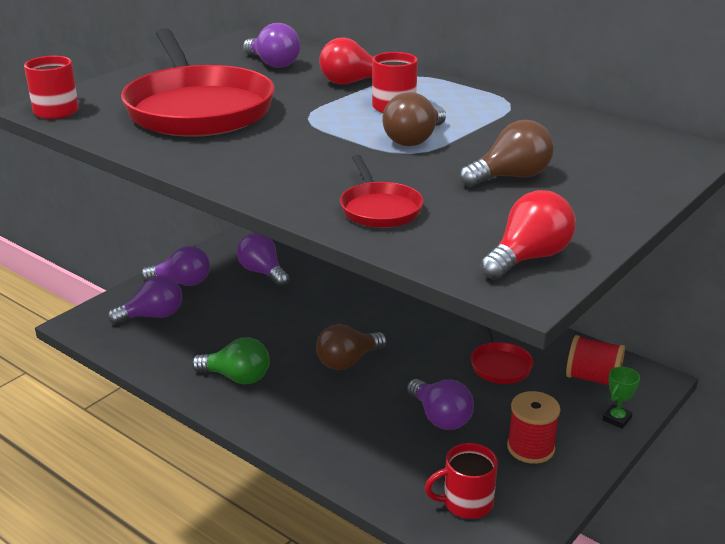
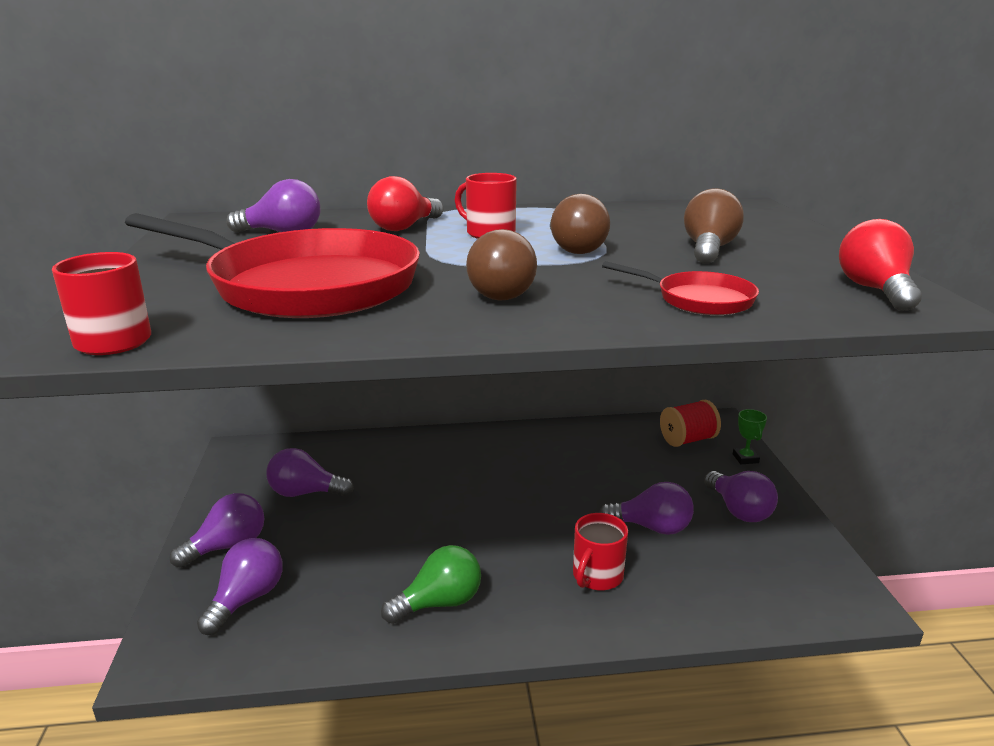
camera: 45 degrees left, 5 degrees down
brown light bulb [316,324,387,370] -> brown light bulb moved to [466,229,537,301]
red mug [425,443,498,519] -> red mug moved to [573,513,628,590]
red pan [471,325,534,384] -> none
red spool [507,391,560,464] -> purple light bulb [704,471,778,522]

